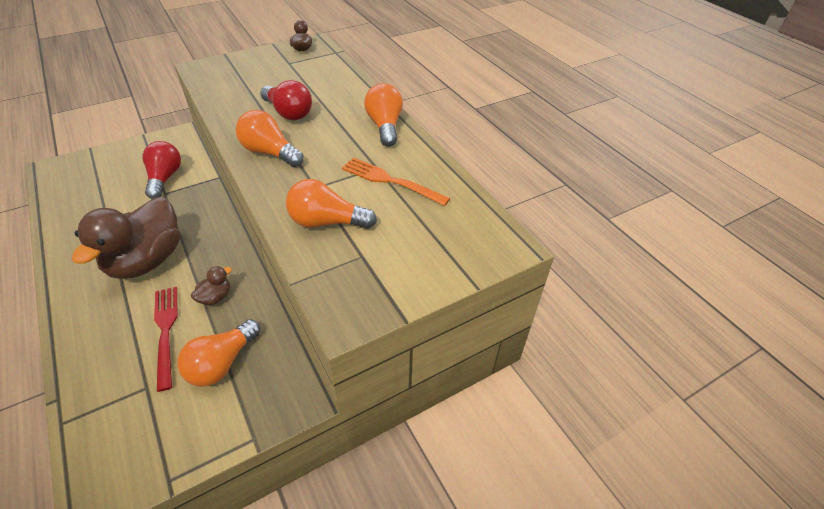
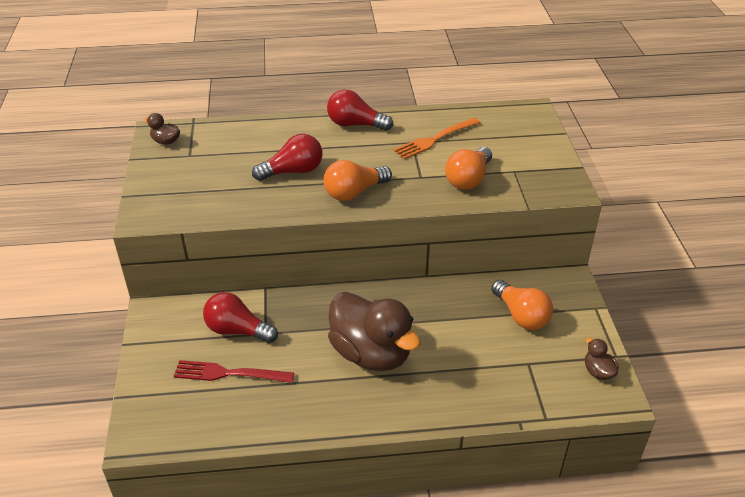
camera: 65 degrees left, 5 degrees down
red fork [154,287,178,392] -> red fork moved to [174,360,294,383]
brown duck [191,266,232,305] -> brown duck moved to [585,338,619,380]
orange light bulb [364,83,403,147] -> red light bulb [327,90,393,131]

